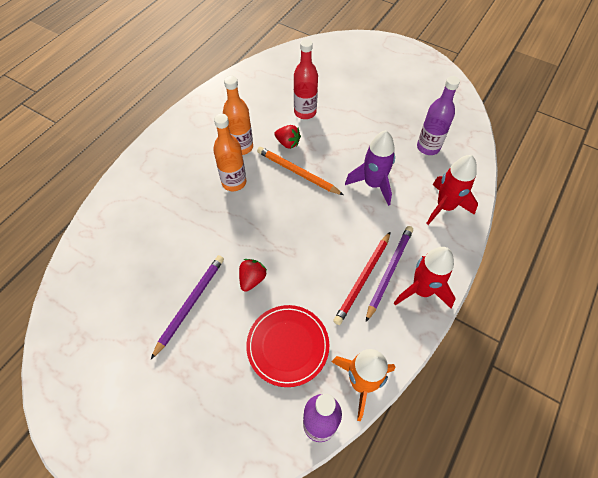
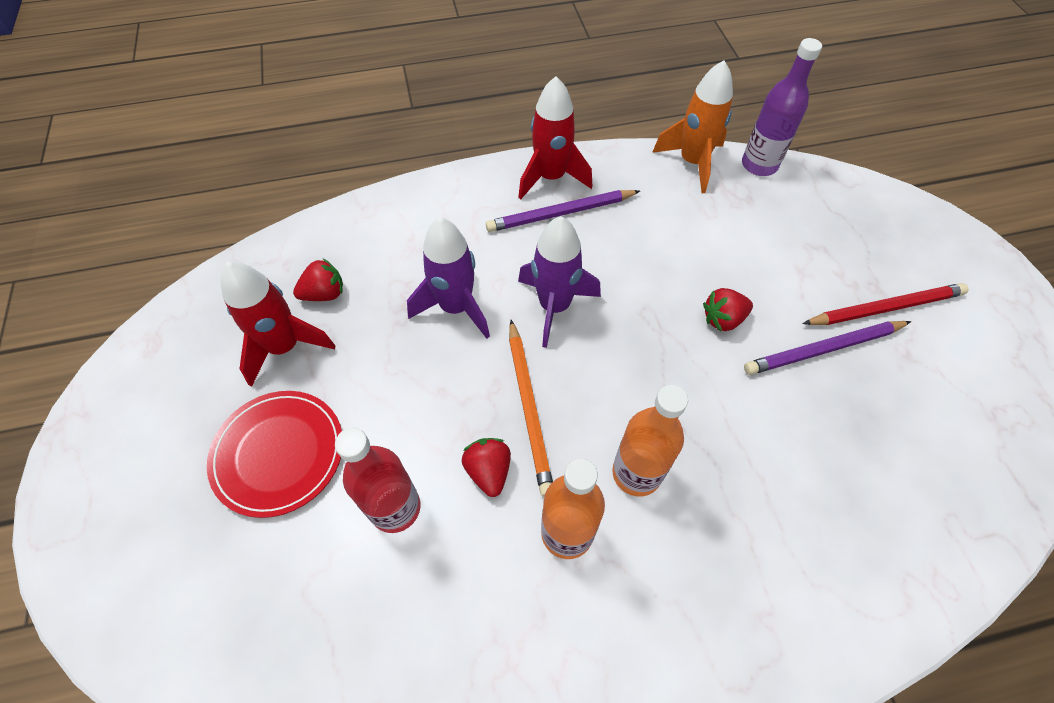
camera: 135 degrees left, 0 degrees up
red plate [246,305,329,387] -> red plate moved to [207,391,342,518]
red pencil [333,231,391,325] -> red pencil moved to [802,283,969,325]
purple bottle [417,76,460,155] -> red strawberry [293,258,343,301]
red rocket [426,155,478,225] -> red rocket moved to [221,262,335,387]
none -> purple rocket [518,216,601,348]

